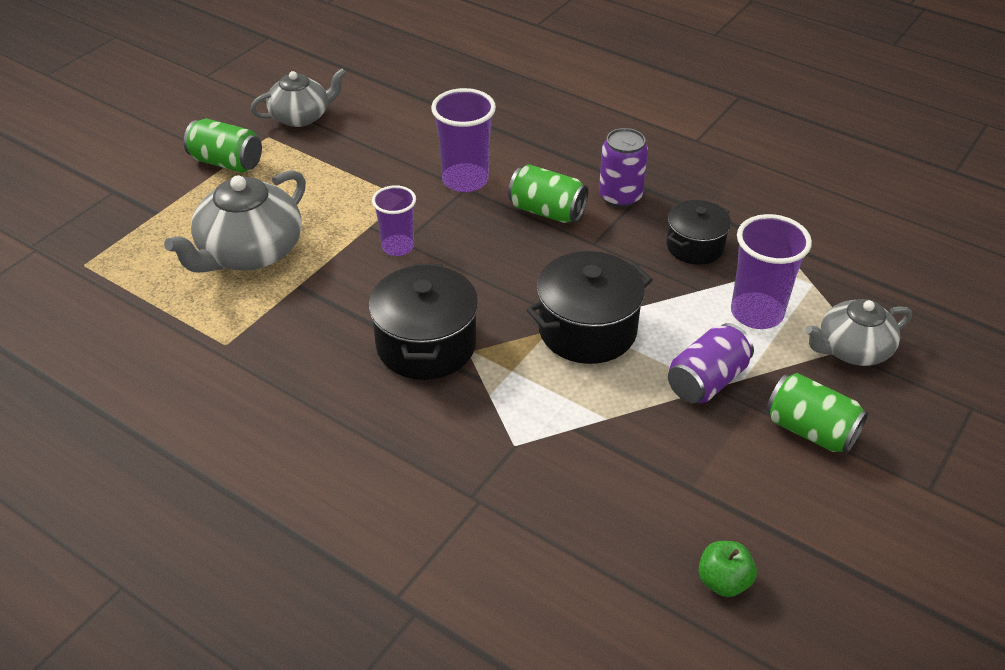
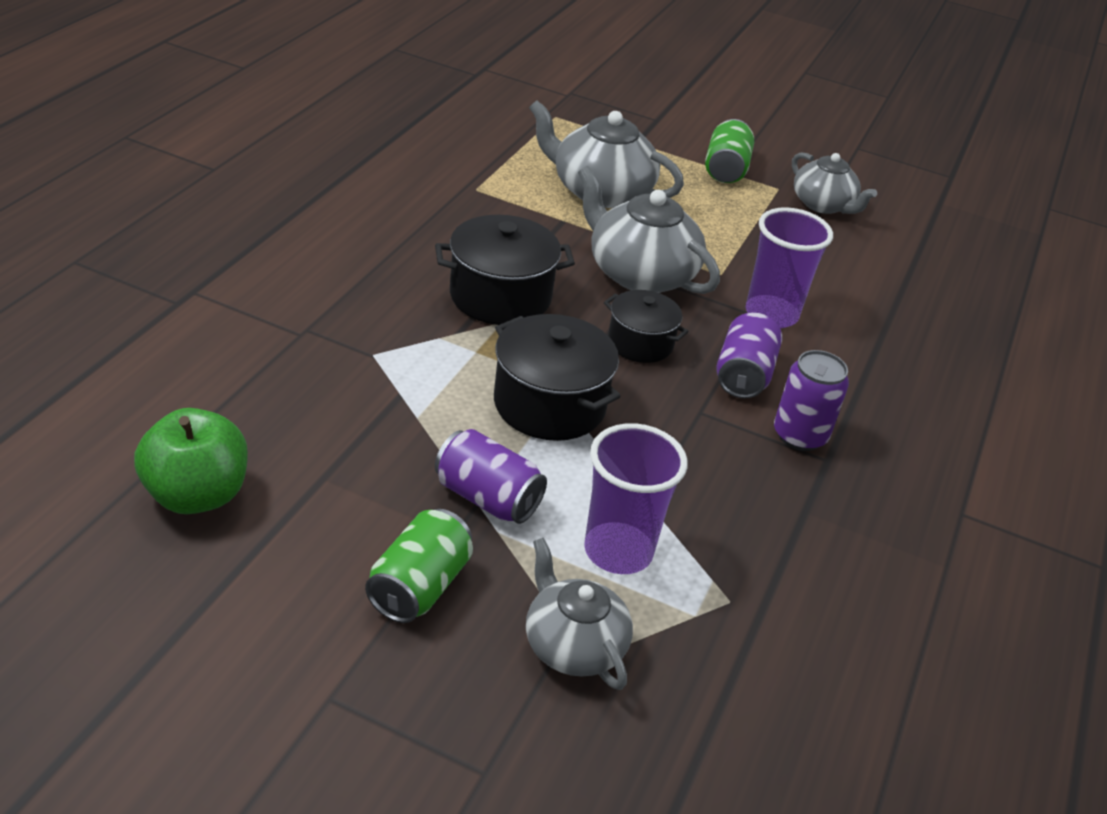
camera: 75 degrees right, 5 degrees down
purple cup [372,185,416,256] -> grey teapot [578,166,720,294]
green can [508,164,588,223] -> purple can [716,313,782,399]
black pot [666,200,731,265] -> black pot moved to [604,290,689,363]
green apple [698,541,757,597] -> green apple [134,408,248,514], size x1.78

